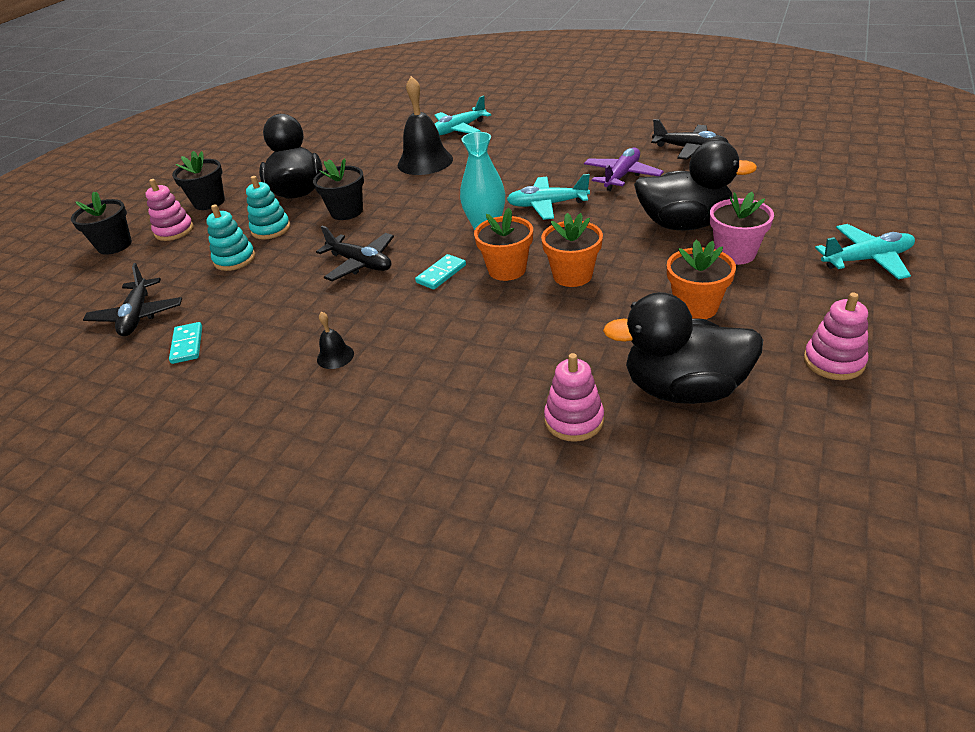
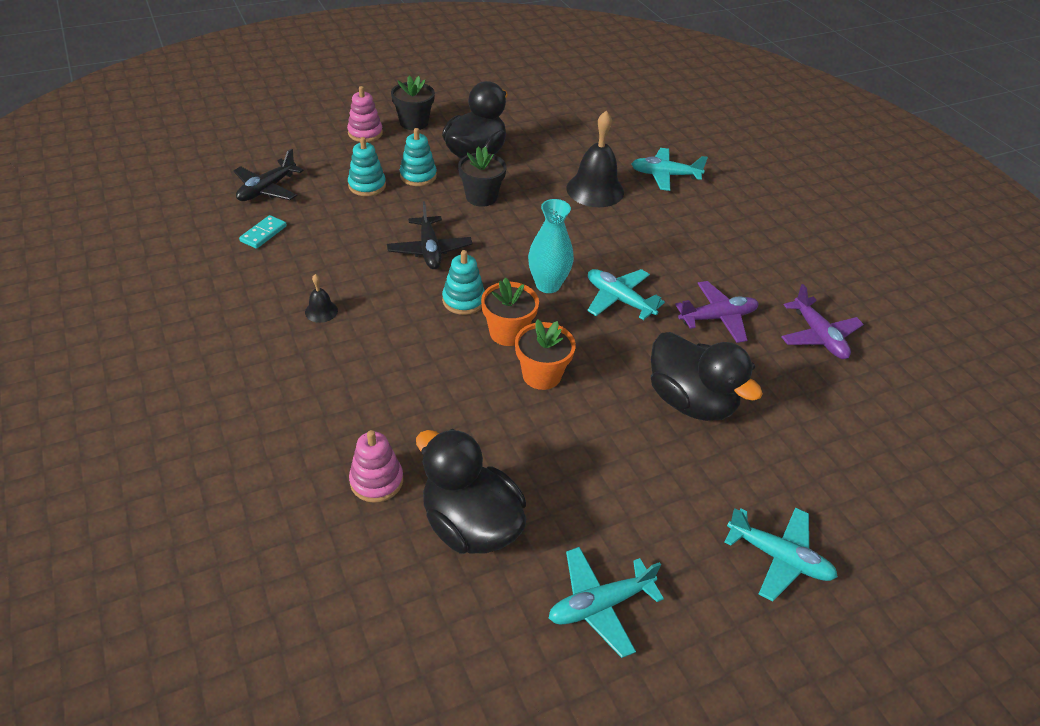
camera: 35 degrees right, 5 degrees up
black flower pot [71,192,132,255] -> none
turquoise domino [415,254,466,290] -> turquoise stacking toy [442,250,485,315]
black plane [651,119,728,160] -> purple plane [781,284,864,359]
orange flower pot [667,240,736,319] -> none
pink flower pot [710,192,774,265] -> none
pink stacking toy [804,293,869,380] -> turquoise plane [549,547,664,658]

